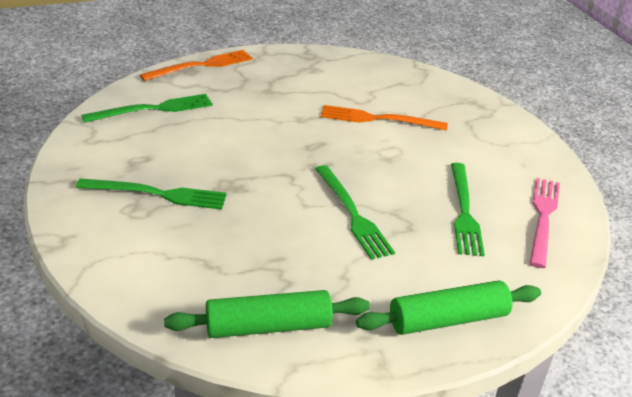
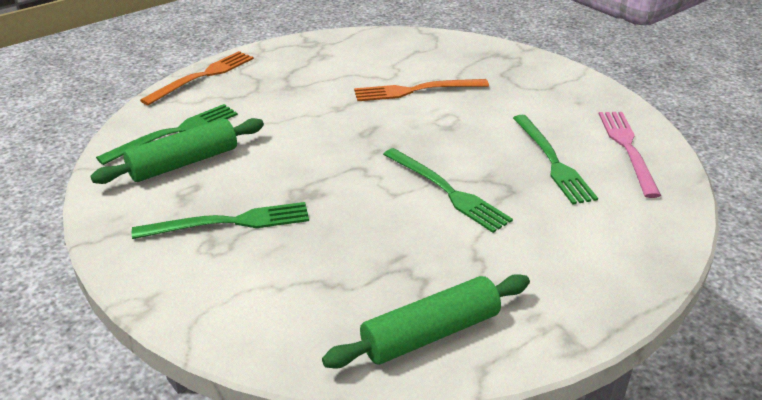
camera: 15 degrees left, 0 degrees up
green rolling pin [356,280,541,335] -> green rolling pin moved to [90,118,264,184]

